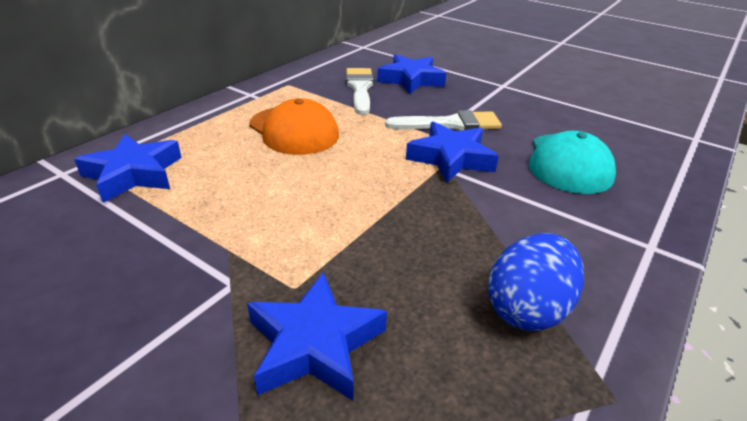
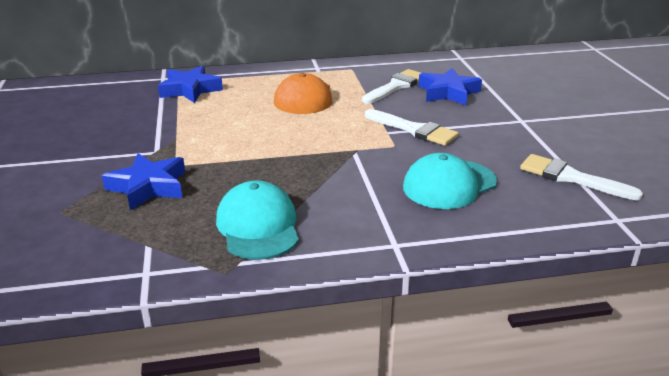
camera: 45 degrees right, 5 degrees down
blue star [406,121,499,183] -> none
blue egg [488,233,584,331] -> turquoise cap [216,180,299,260]
none -> white brush [520,154,643,200]

